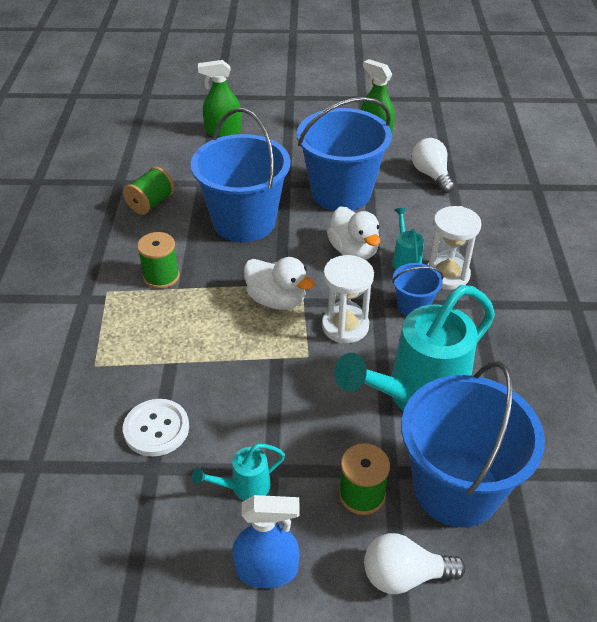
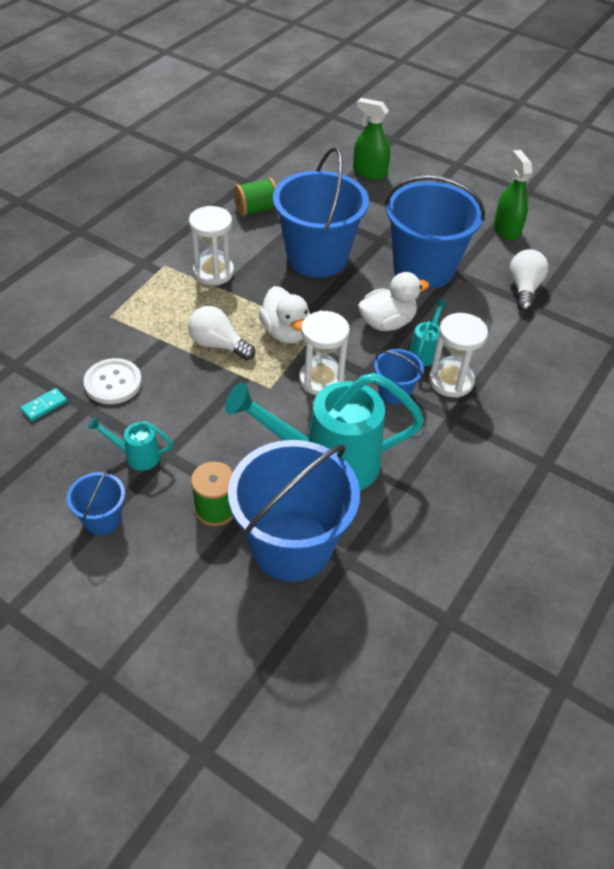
camera: 30 degrees right, 5 degrees up
green spool [137,232,180,289] -> white hourglass [189,206,234,286]
blue spray bottle [232,495,300,588] -> blue bucket [67,468,125,535]
white duck [327,207,380,260] -> white duck turned 120 degrees counterclockwise [358,272,429,331]
white light bulb [364,533,466,595] -> white light bulb moved to [188,306,255,360]
none -> turquoise domino [21,388,67,421]

